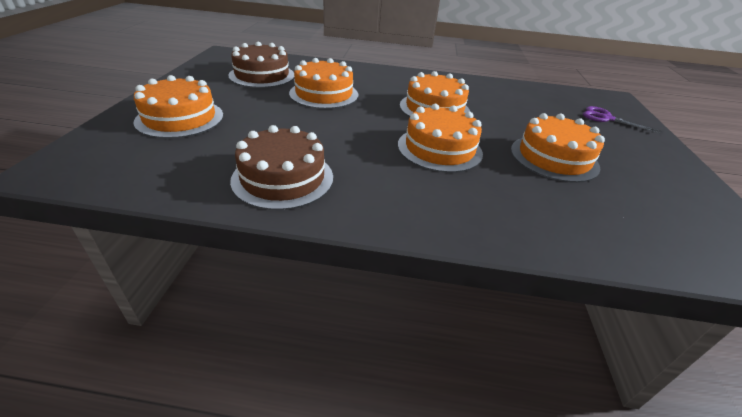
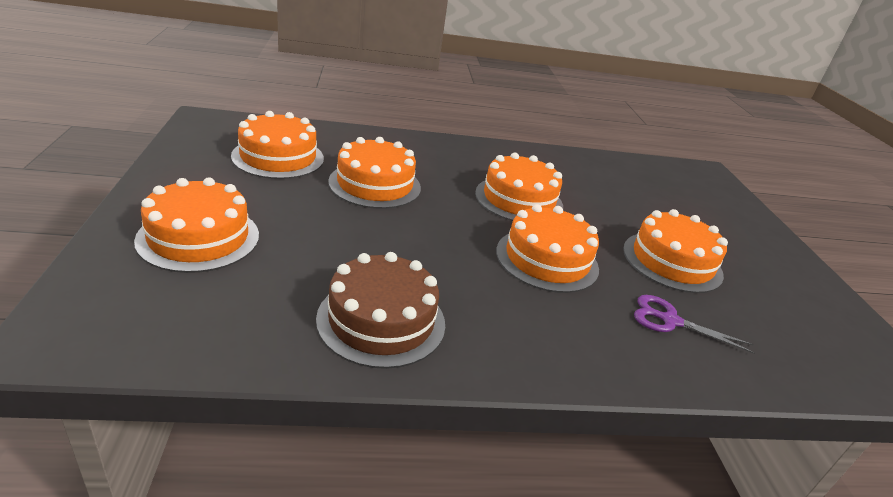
camera: 15 degrees left, 5 degrees down
brown cake [228,42,294,88] -> orange cake [231,111,324,179]
purple scissors [583,106,661,134] -> purple scissors moved to [634,295,755,354]

